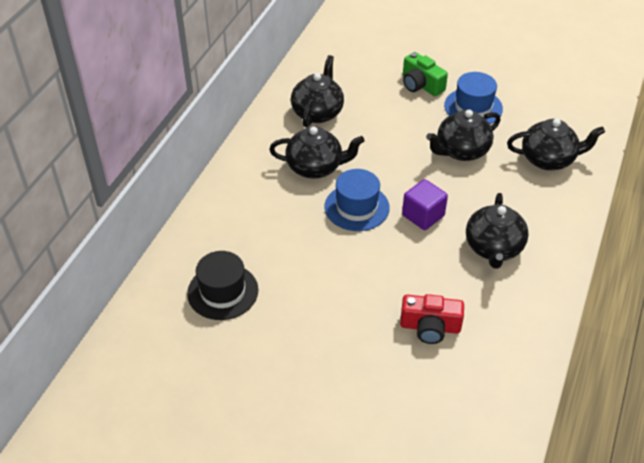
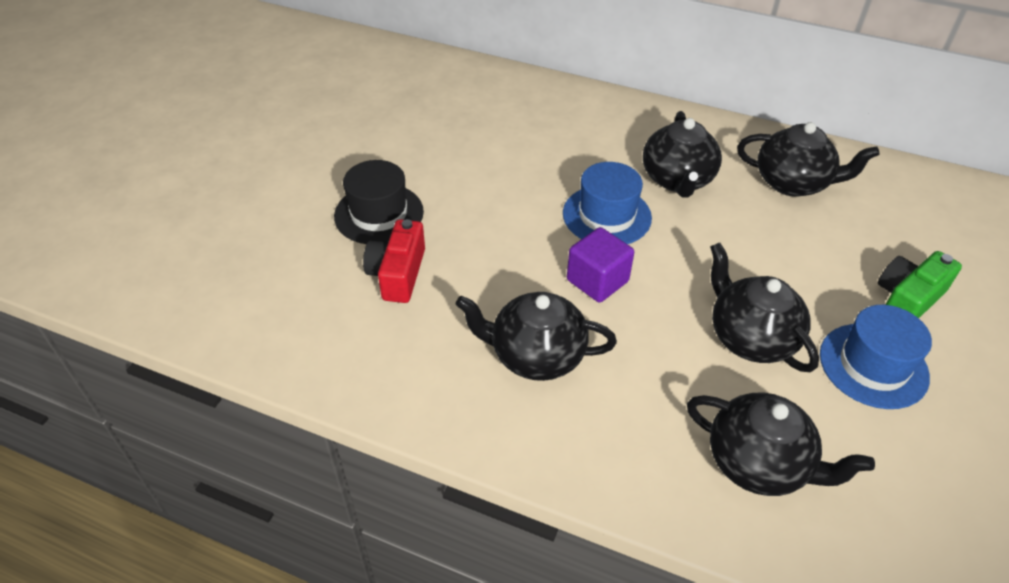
camera: 90 degrees right, 0 degrees up
black hat [187,251,258,320] -> black hat moved to [334,160,424,244]
black teapot [507,119,605,170] -> black teapot turned 60 degrees counterclockwise [687,393,875,496]

